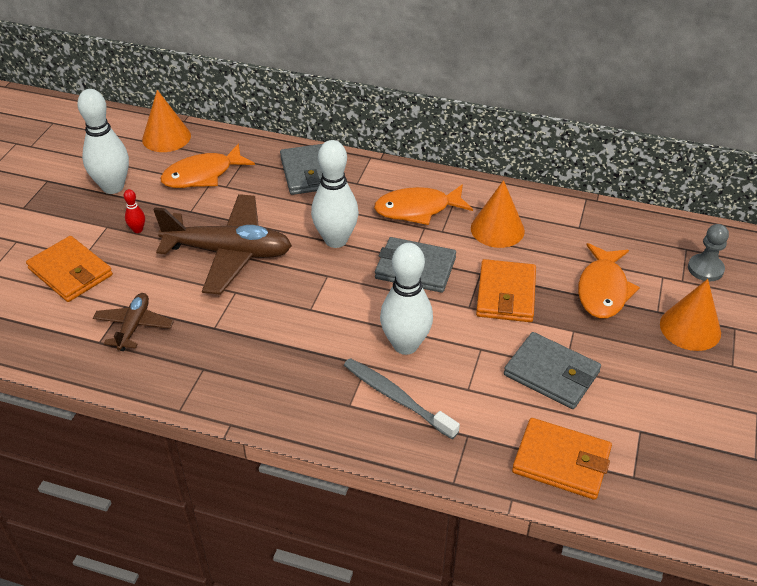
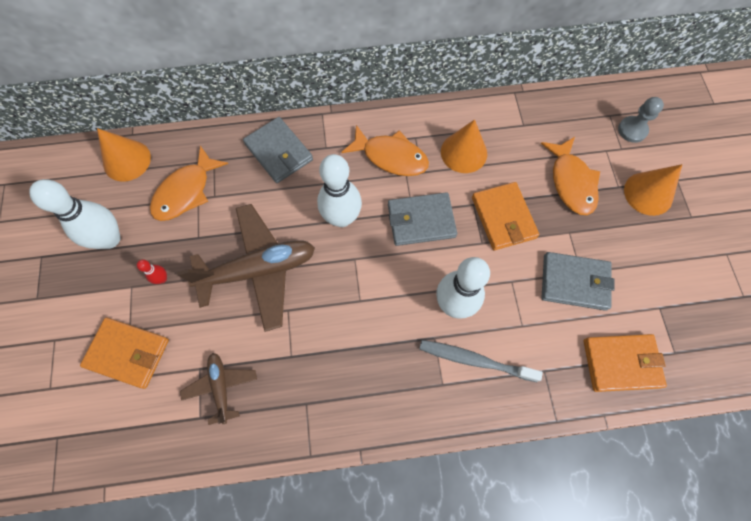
camera: 25 degrees left, 25 degrees up
orange fish [374,184,473,225] -> orange fish turned 120 degrees counterclockwise [341,125,429,176]

